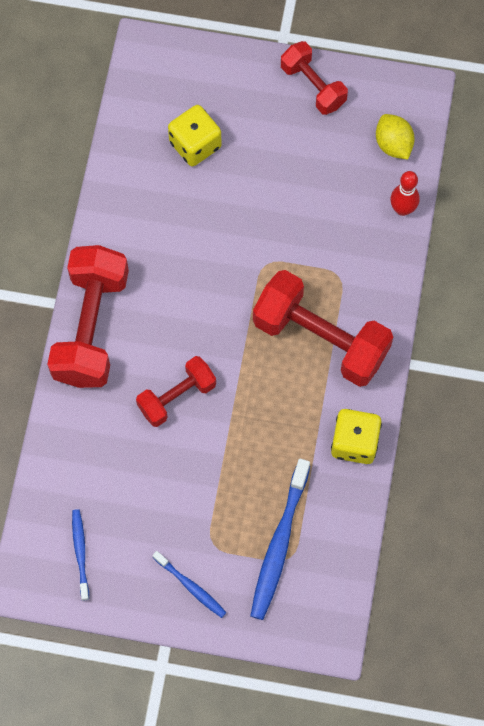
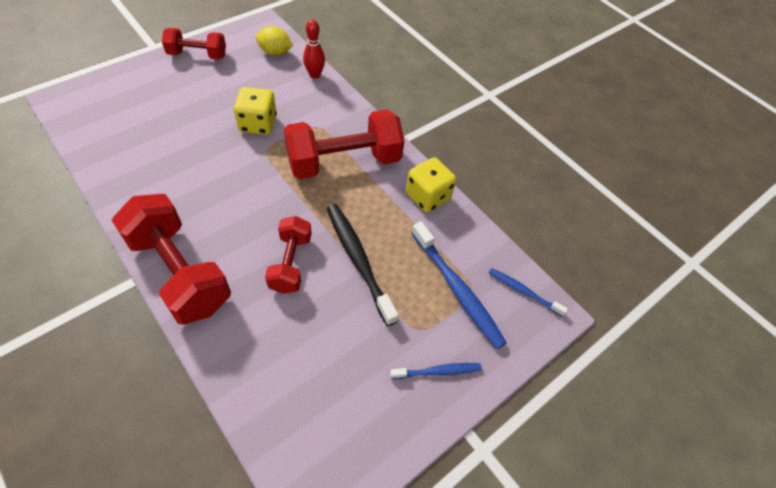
camera: 55 degrees left, 15 degrees down
blue toothbrush [72,509,89,601] -> blue toothbrush moved to [489,268,568,317]
yellow dice [168,105,222,166] -> yellow dice moved to [234,87,277,135]
none -> black toothbrush [327,204,399,326]

